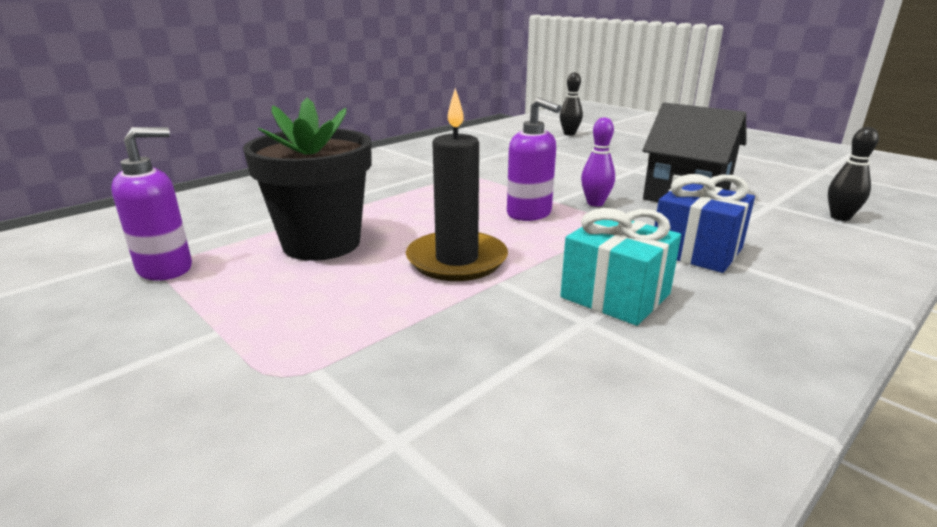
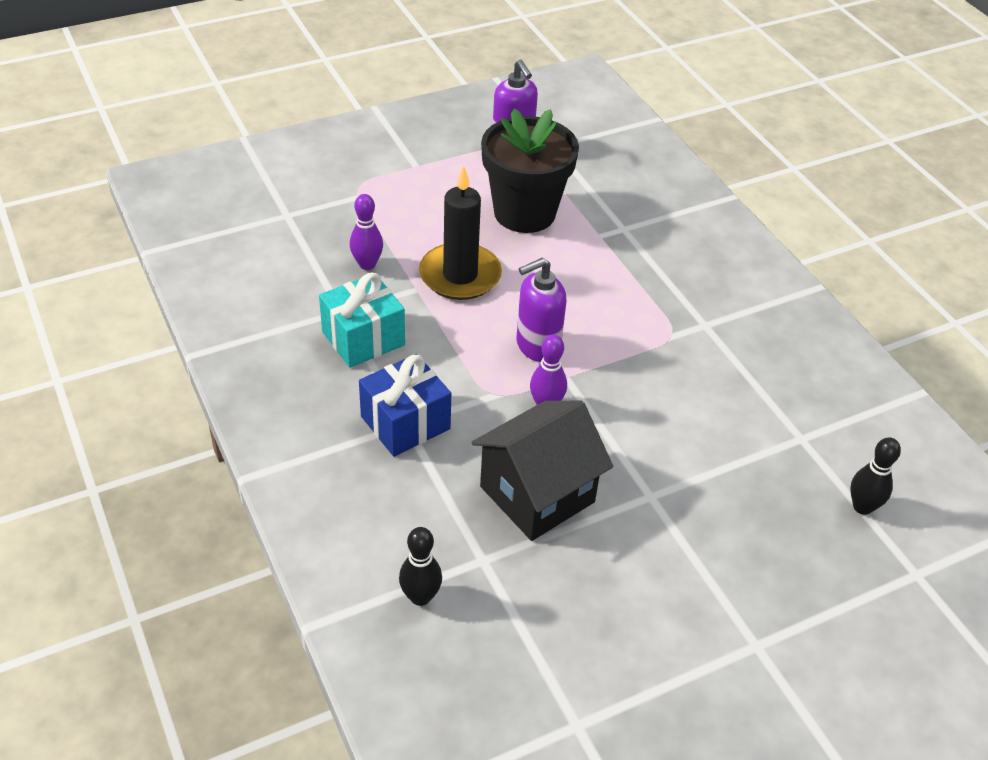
camera: 105 degrees right, 20 degrees up
none -> purple bowling pin [350,194,383,270]

